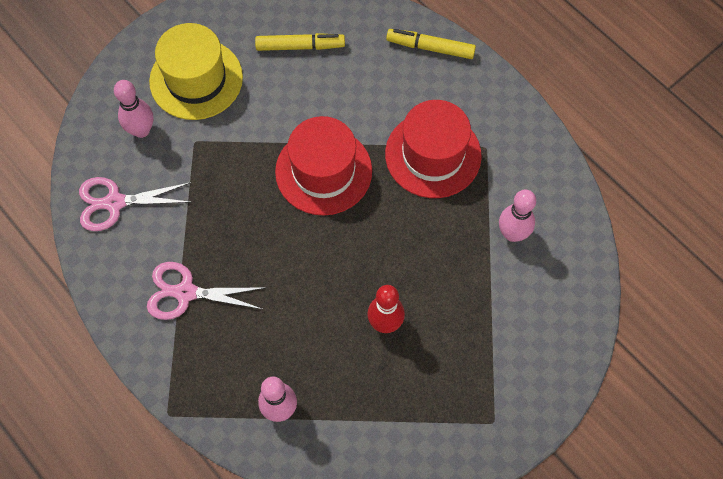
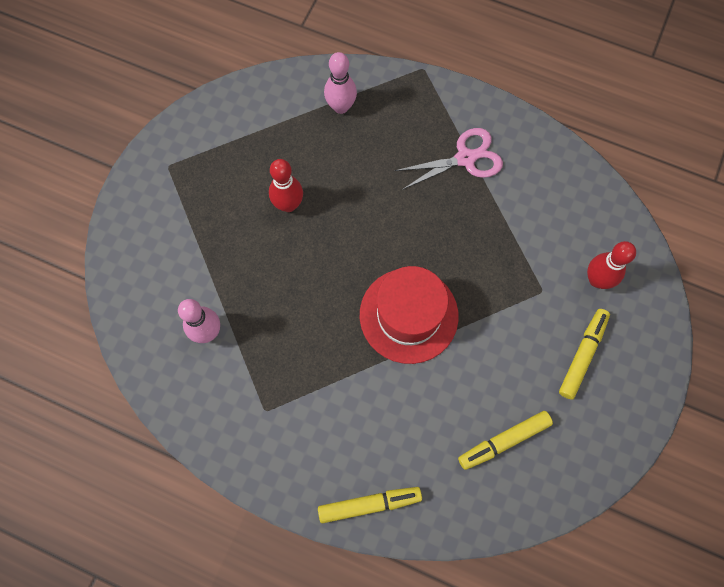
camera: 155 degrees right, 5 degrees up
pink scissors [79,177,191,231] -> none
pink bowling pin [114,80,153,138] -> red bowling pin [587,241,636,289]
yellow hat [149,23,243,120] -> yellow marker [559,309,610,399]
red hat [385,100,482,198] -> none

